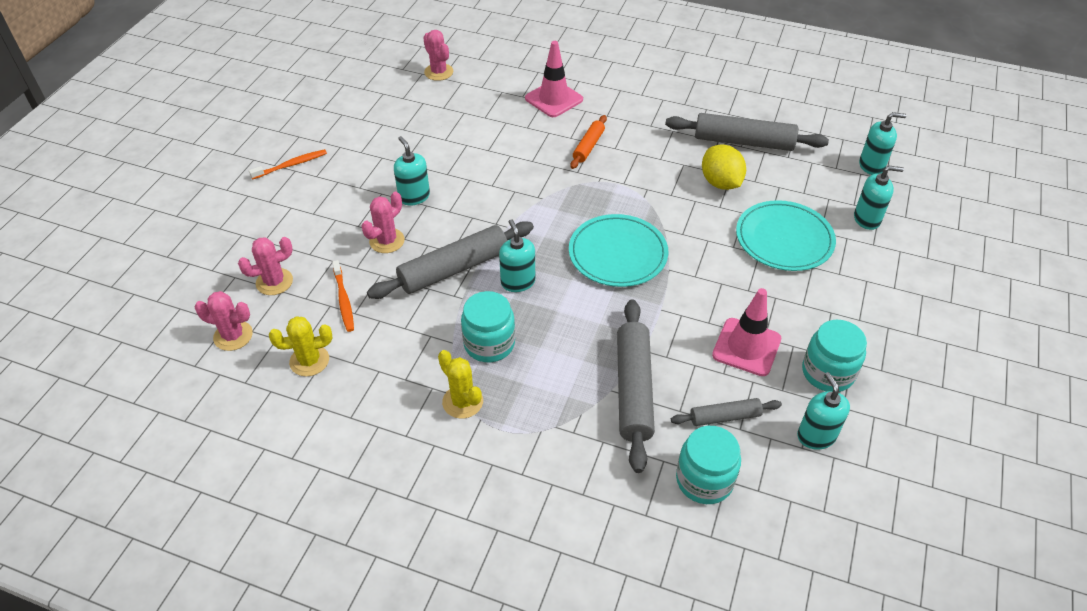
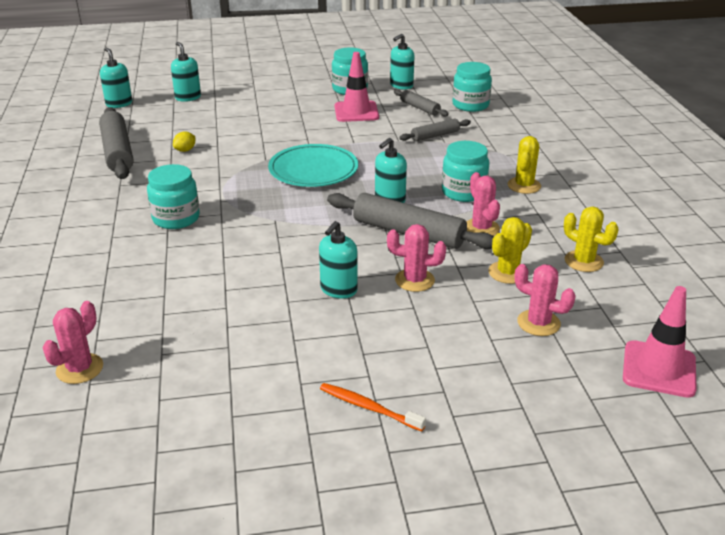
camera: 120 degrees left, 15 degrees down
pink cactus [195,291,253,351] -> pink cactus moved to [466,172,500,236]
orange toothbrush [332,260,354,332] -> yellow cactus [489,217,532,284]
pink traffic cone [525,41,583,117] -> pink traffic cone moved to [623,286,697,398]
orange rolling pin [570,115,607,169] -> turquoise jar [147,164,200,229]
grey rolling pin [617,299,655,473] -> grey rolling pin [399,119,471,141], size x0.54
yellow lemon [702,144,746,190] -> yellow lemon [173,131,195,152], size x0.51
turquoise plate [736,200,836,271] -> none

